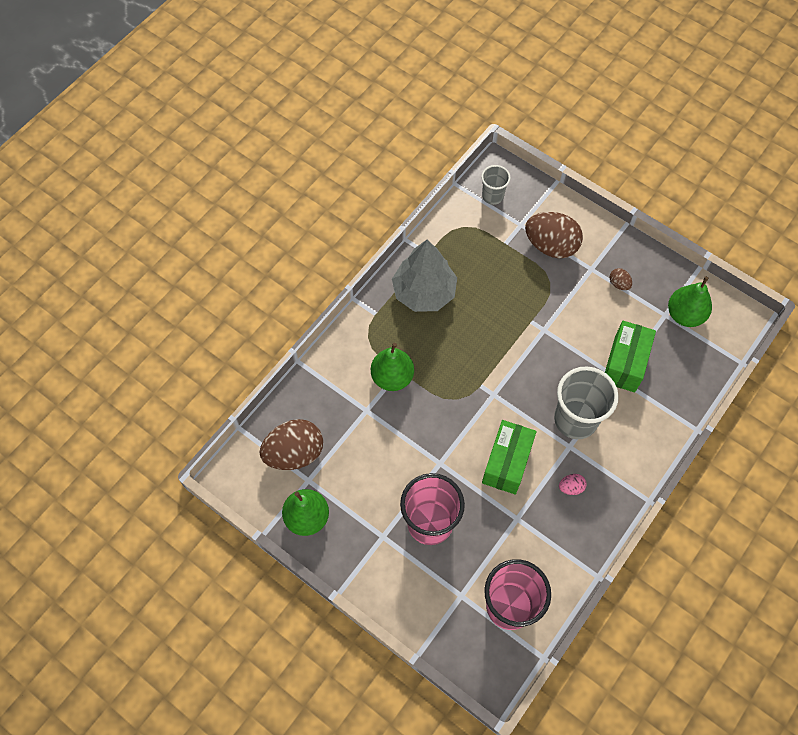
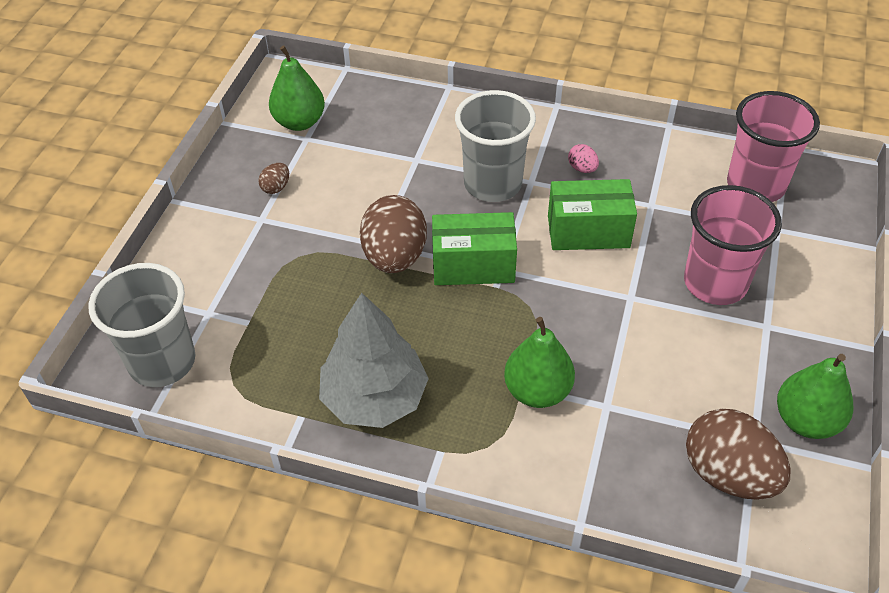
camera: 110 degrees left, 15 degrees down
grey cup [481,165,511,205] -> grey cup [88,263,195,387], size x1.82
brown egg [525,212,583,258] -> brown egg moved to [360,195,427,273]
green box [605,321,656,392] -> green box moved to [432,212,517,285]

